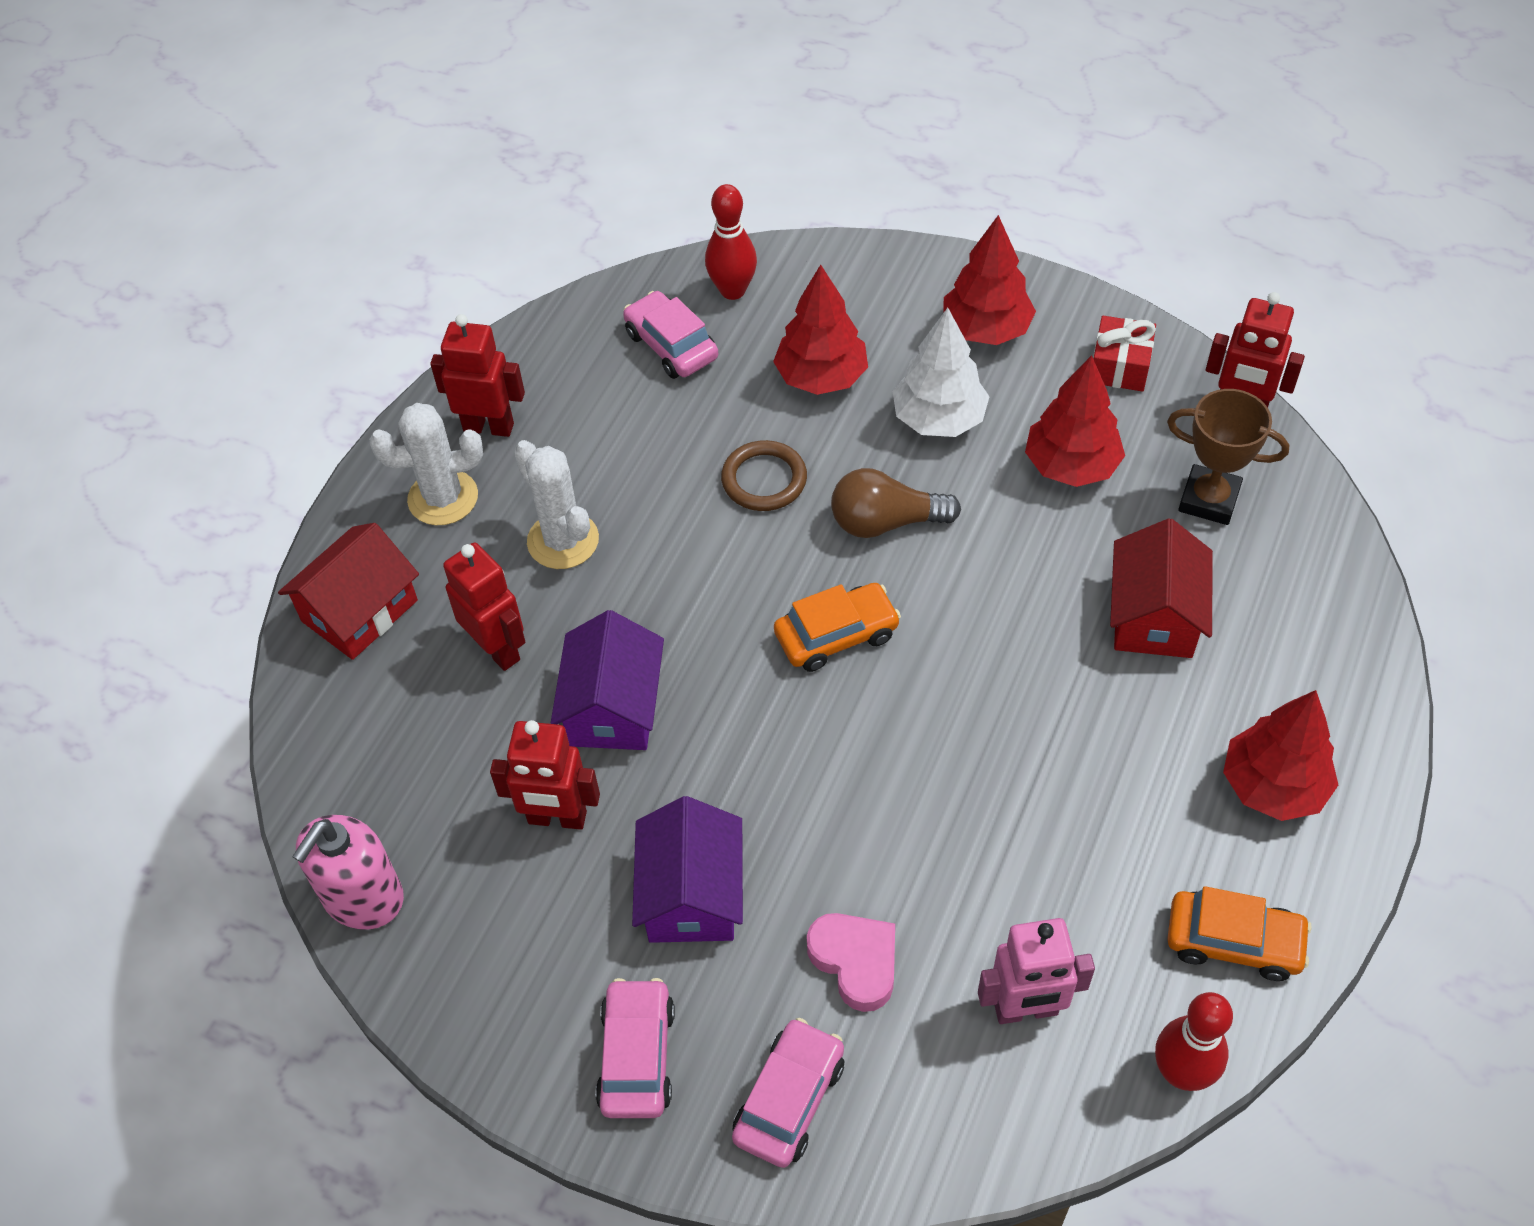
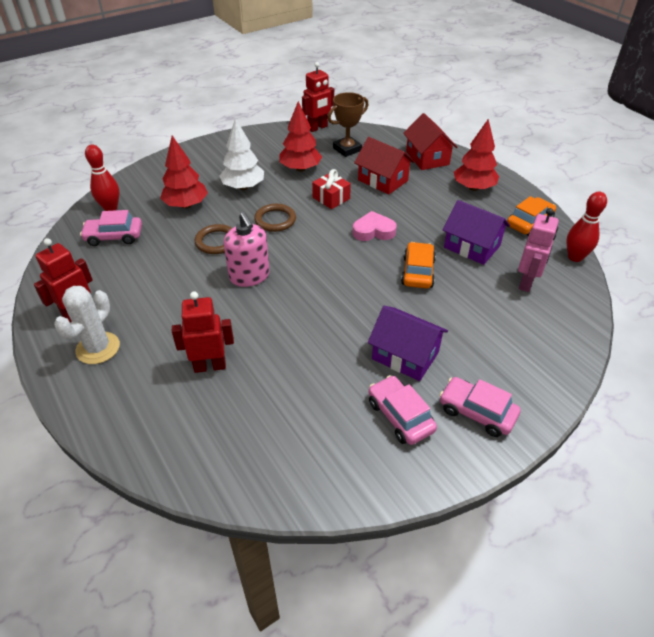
camera: 60 degrees left, 10 degrees down
red house [278,523,419,660] -> red house moved to [403,113,457,170]
pink soap dispenser [292,815,404,930] -> pink soap dispenser moved to [224,212,270,287]
red robot [490,720,600,830] -> none
white cactus [514,440,599,569] -> none
purple house [550,610,664,750] -> purple house moved to [443,200,510,265]
pink car [732,1018,844,1168] -> pink car moved to [369,375,437,445]
orange car [774,583,901,672] -> orange car moved to [401,242,436,289]
pink heart [807,913,895,1012] -> pink heart moved to [352,211,397,241]
brown light bulb [831,468,961,538] -> brown ring [254,204,296,232]
red tree [943,215,1036,345] -> none
red gift [1093,316,1156,391] -> red gift moved to [312,169,351,209]

